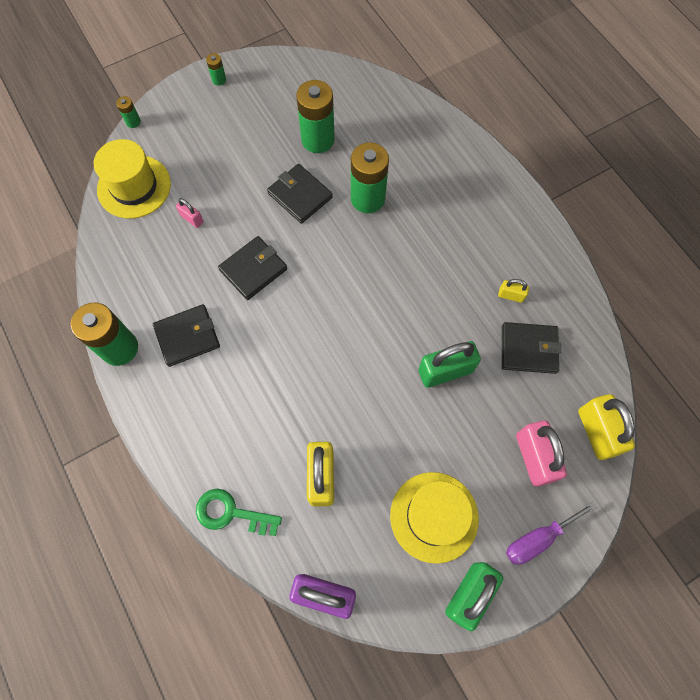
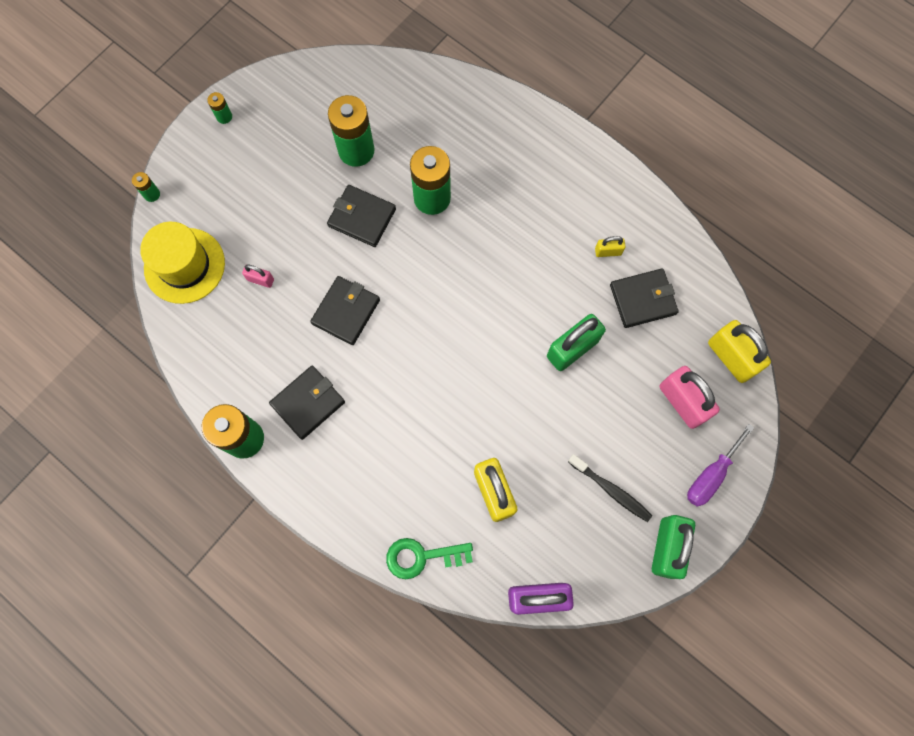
camera: 20 degrees left, 5 degrees up
yellow hat [390,472,479,564] -> black toothbrush [568,454,652,522]

